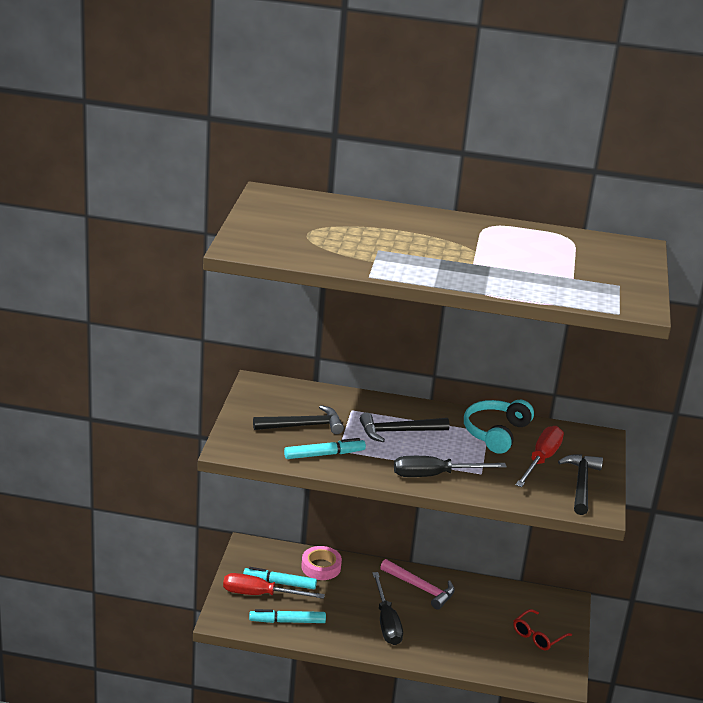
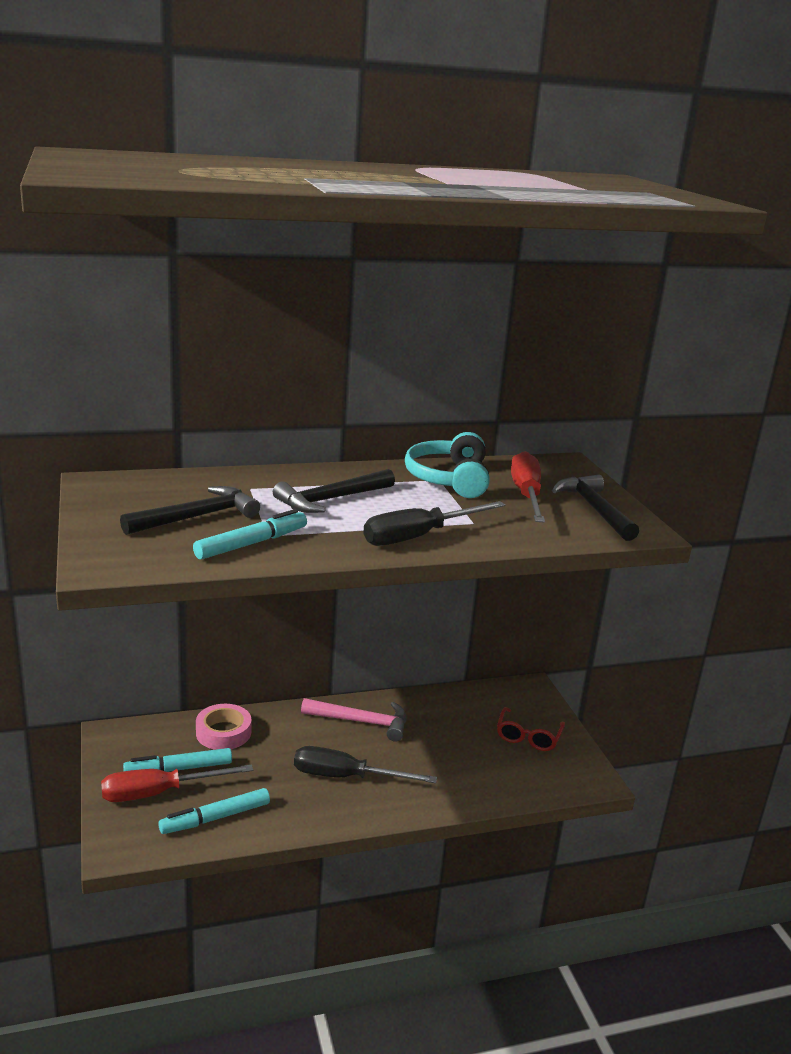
camera: 25 degrees left, 5 degrees down
black screwdriver [372,572,403,645] -> black screwdriver turned 135 degrees clockwise [294,746,437,783]

